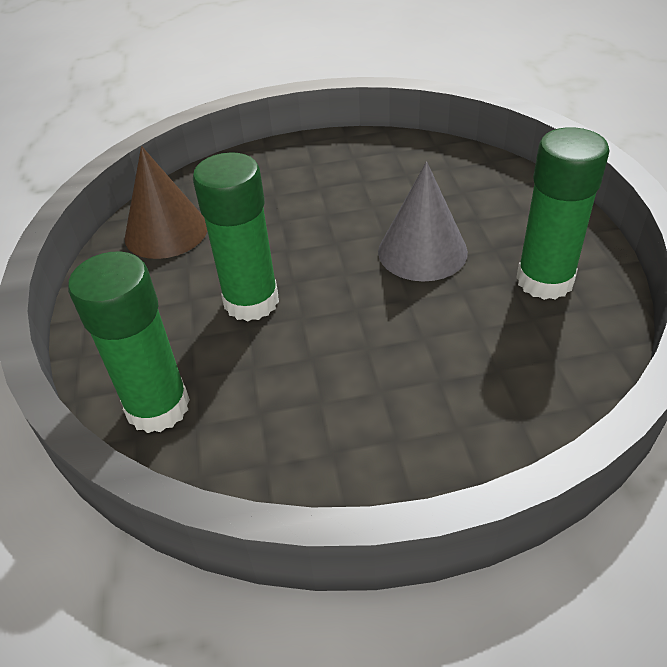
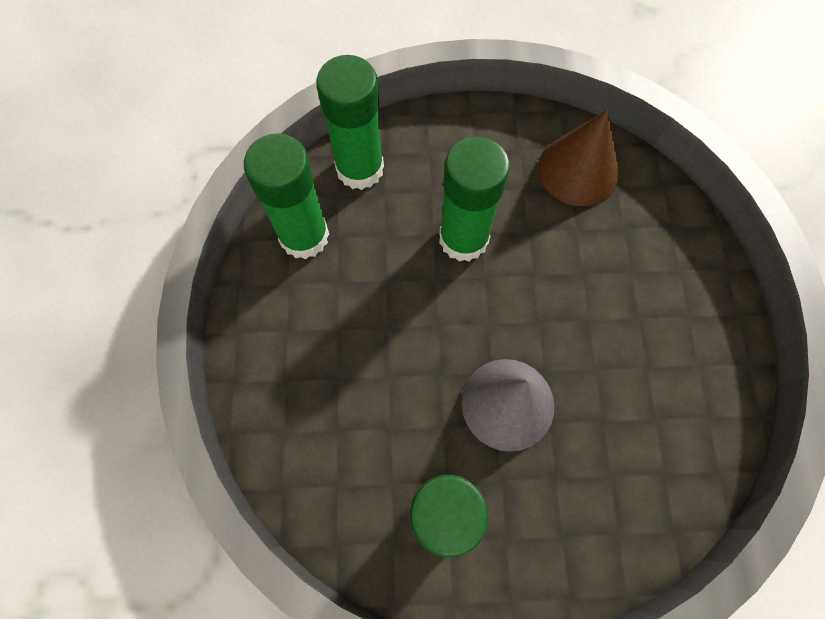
camera: 95 degrees right, 25 degrees up
none -> green glue stick [244,133,329,259]

